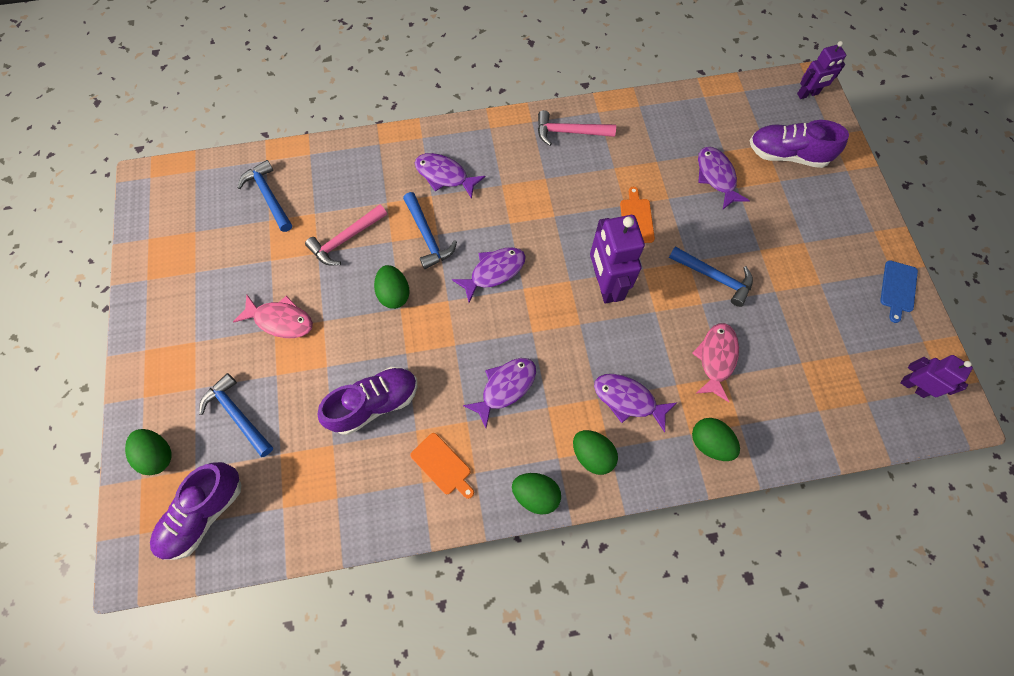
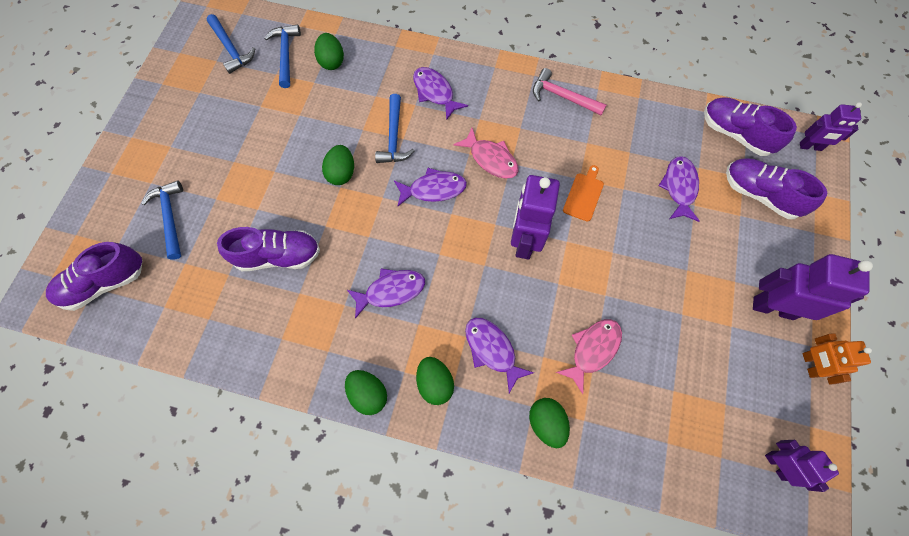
camera: 25 degrees right, 0 degrees up
green egg [125,429,172,475] -> green egg moved to [314,33,344,70]
pink fish [233,294,313,338] -> pink fish moved to [454,128,519,179]
pink hammer [305,204,387,266] -> none
orange cutting board [410,433,474,499] -> none
blue hammer [669,246,753,307] -> blue hammer moved to [206,14,255,74]
blue cutting board [880,260,918,323] -> orange robot [802,333,872,385]
none -> purple shoe [704,97,797,156]
none -> purple robot [753,254,873,320]

